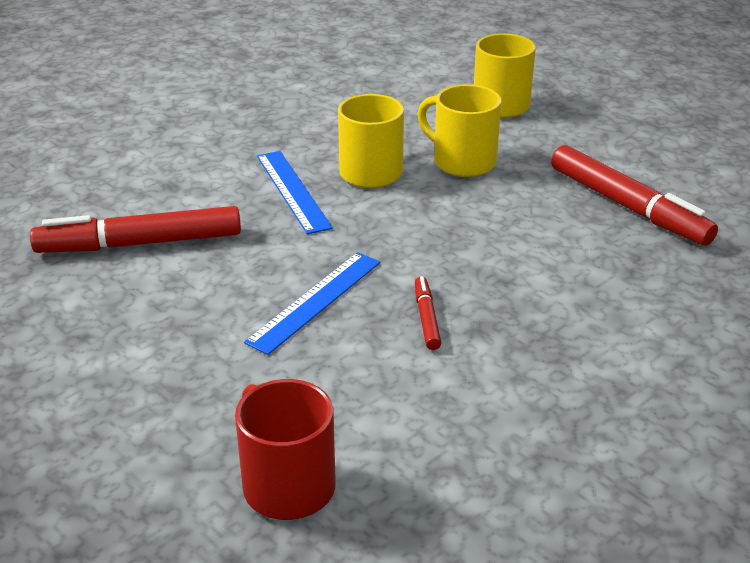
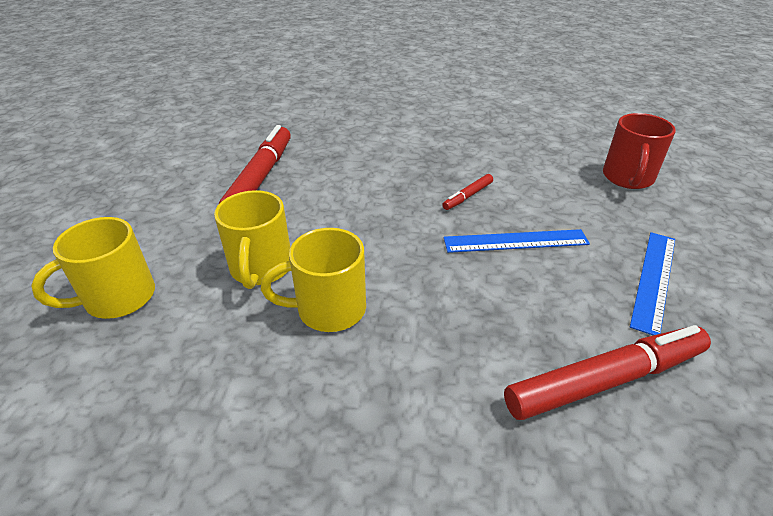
camera: 130 degrees left, 5 degrees up
red marker [30,206,241,253] -> red marker turned 60 degrees counterclockwise [504,325,711,420]
blue ruler [257,151,333,234] -> blue ruler moved to [630,232,675,335]

